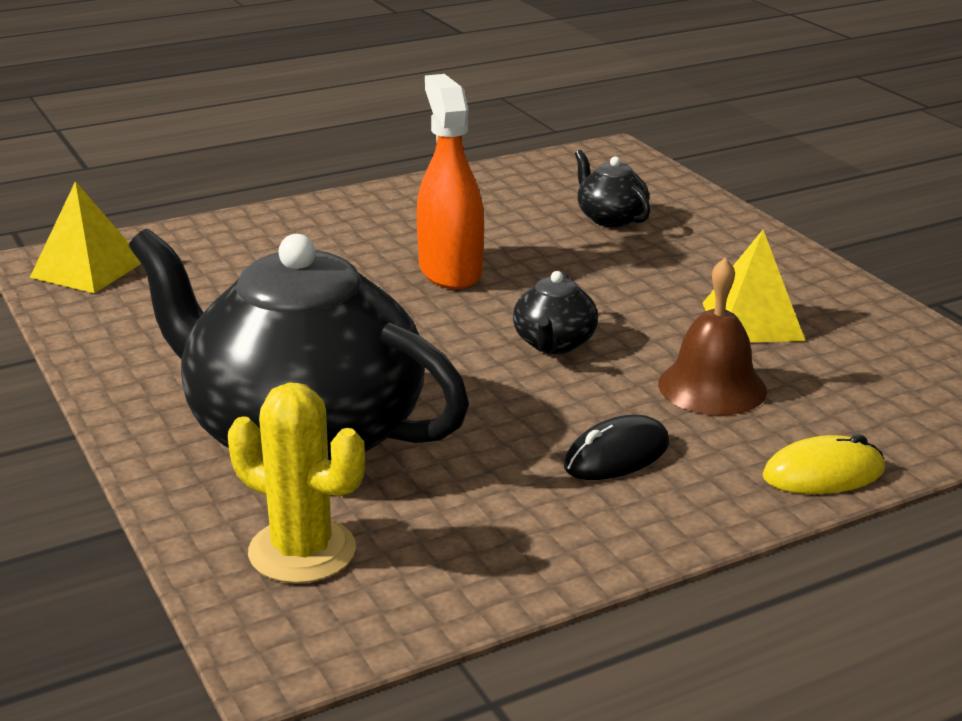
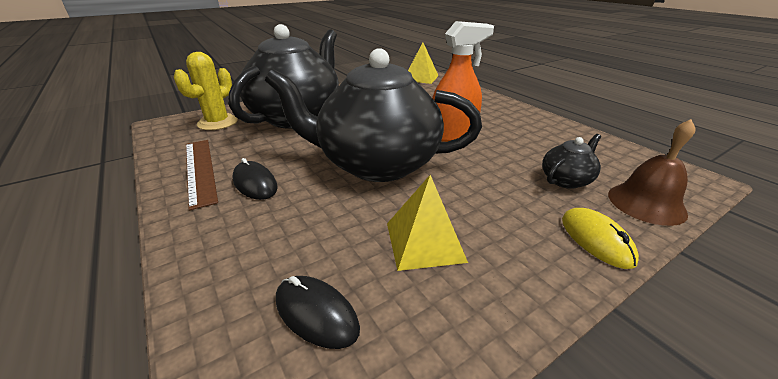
camera: 85 degrees right, 5 degrees up
black teapot [513,271,598,354] -> black teapot [265,48,482,182], size x2.48
brown bell [658,257,767,415] -> brown bell moved to [608,119,696,226]
yellow mouse [763,434,885,494] -> yellow mouse moved to [562,208,639,269]
none -> brown ruler [186,140,218,210]
none -> black mouse [276,276,360,349]

